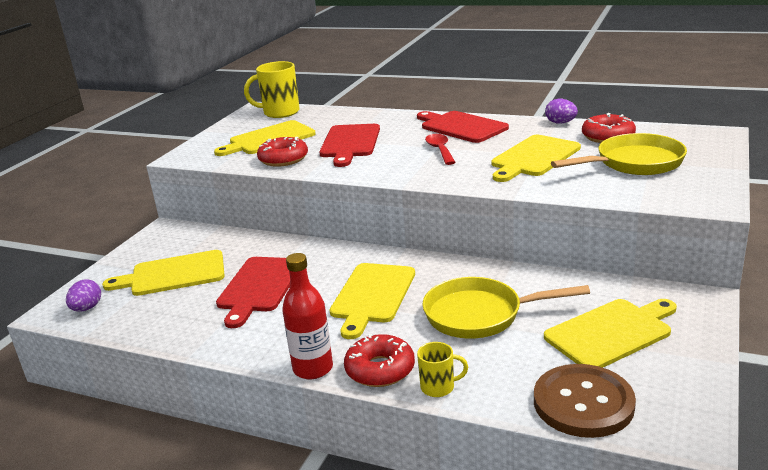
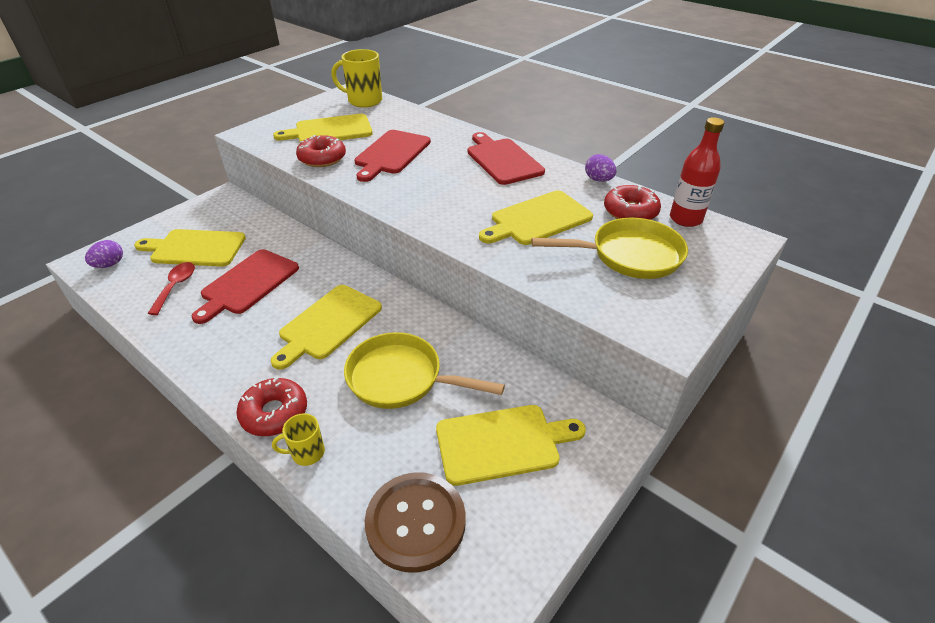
camera: 15 degrees right, 15 degrees up
red bottle [282,253,333,379] -> red bottle moved to [670,117,724,227]
yellow mug [417,342,468,397] -> yellow mug turned 150 degrees clockwise [272,413,325,466]
red spoon [425,134,456,165] -> red spoon moved to [147,262,195,315]

